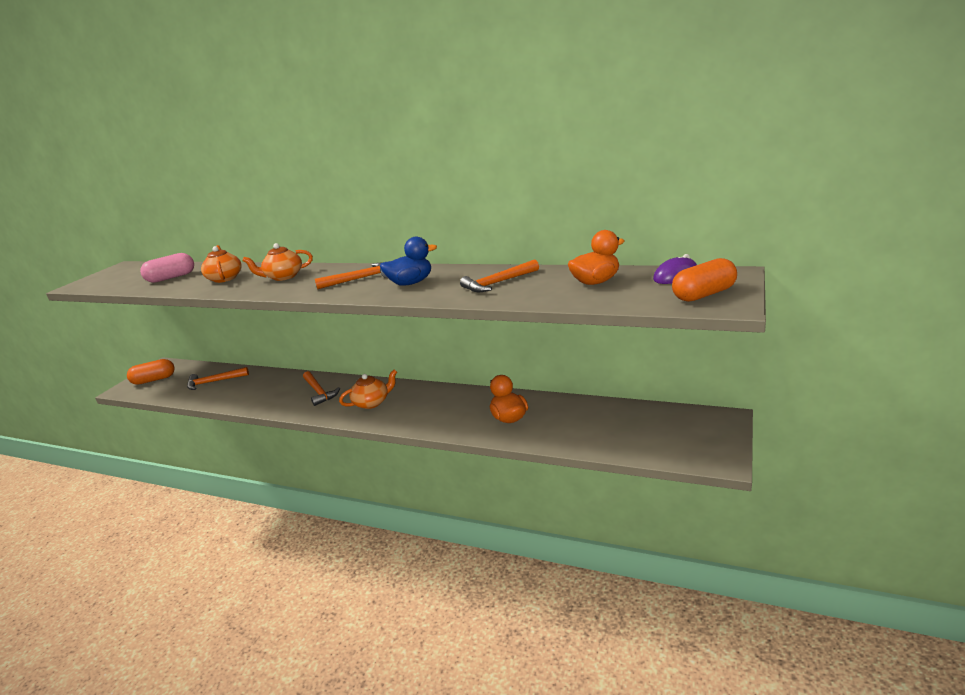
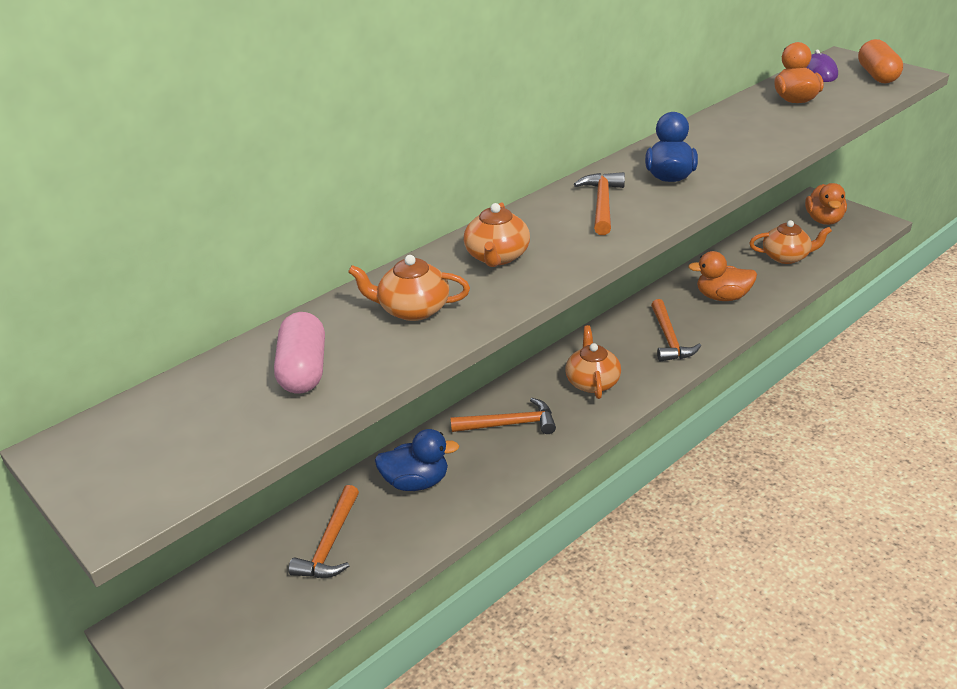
camera: 65 degrees left, 10 degrees up
orange capsule [127,359,175,385] -> none
orange hammer [460,259,539,292] -> orange hammer moved to [651,299,701,361]
none -> blue duck [375,429,459,491]
none -> orange teapot [749,220,832,264]
none -> orange duck [805,183,847,225]

